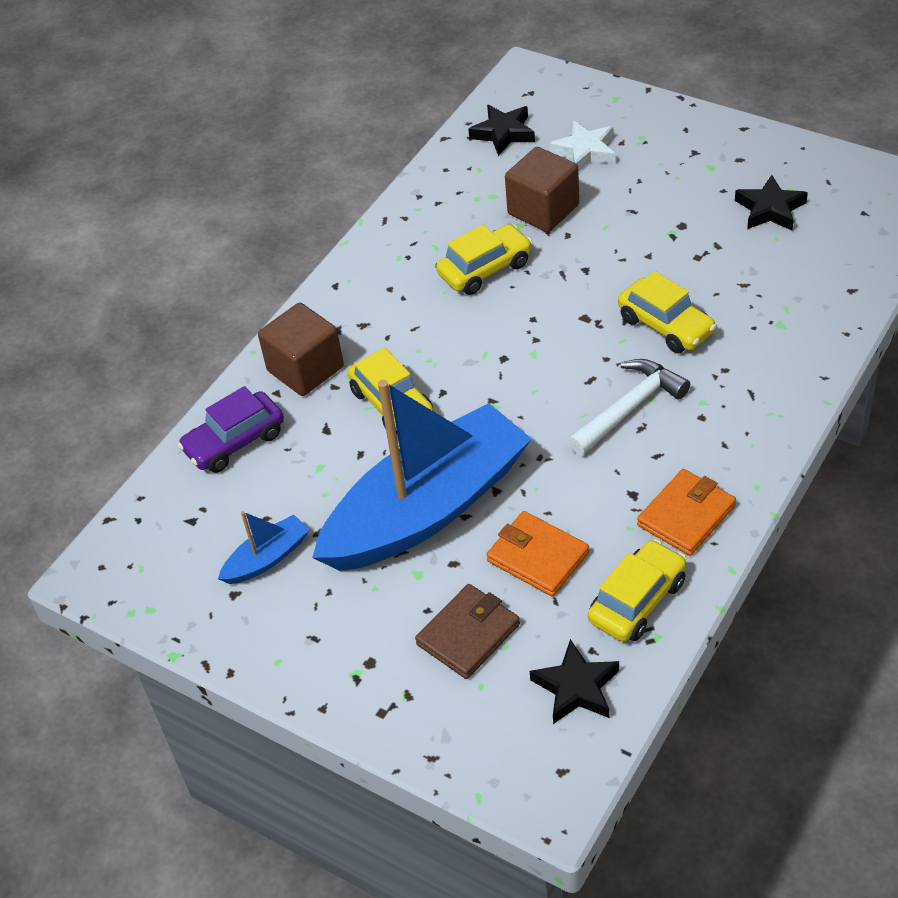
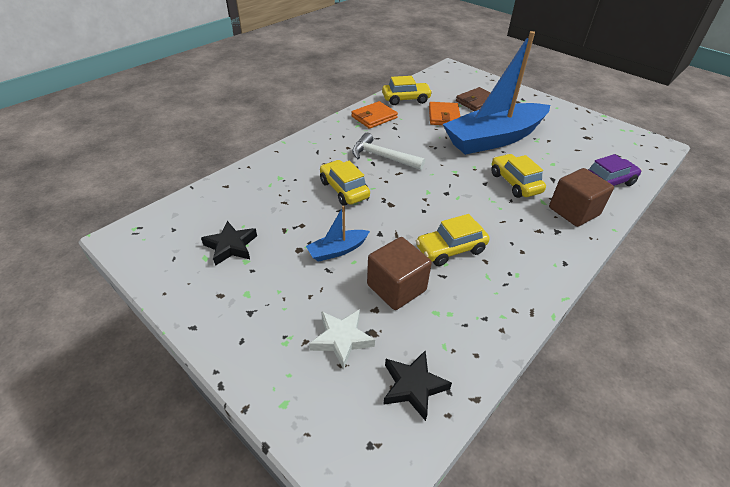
camera: 175 degrees left, 5 degrees down
blue boat [218,511,309,584] -> blue boat moved to [306,206,370,262]
orange wallet [486,511,589,597] -> orange wallet turned 45 degrees clockwise [429,102,460,125]
black star [530,639,619,724] -> none
white hammer [568,359,690,455] -> white hammer turned 60 degrees clockwise [352,133,425,170]
yellow car [588,539,686,641] -> yellow car turned 150 degrees counterclockwise [382,76,432,105]

